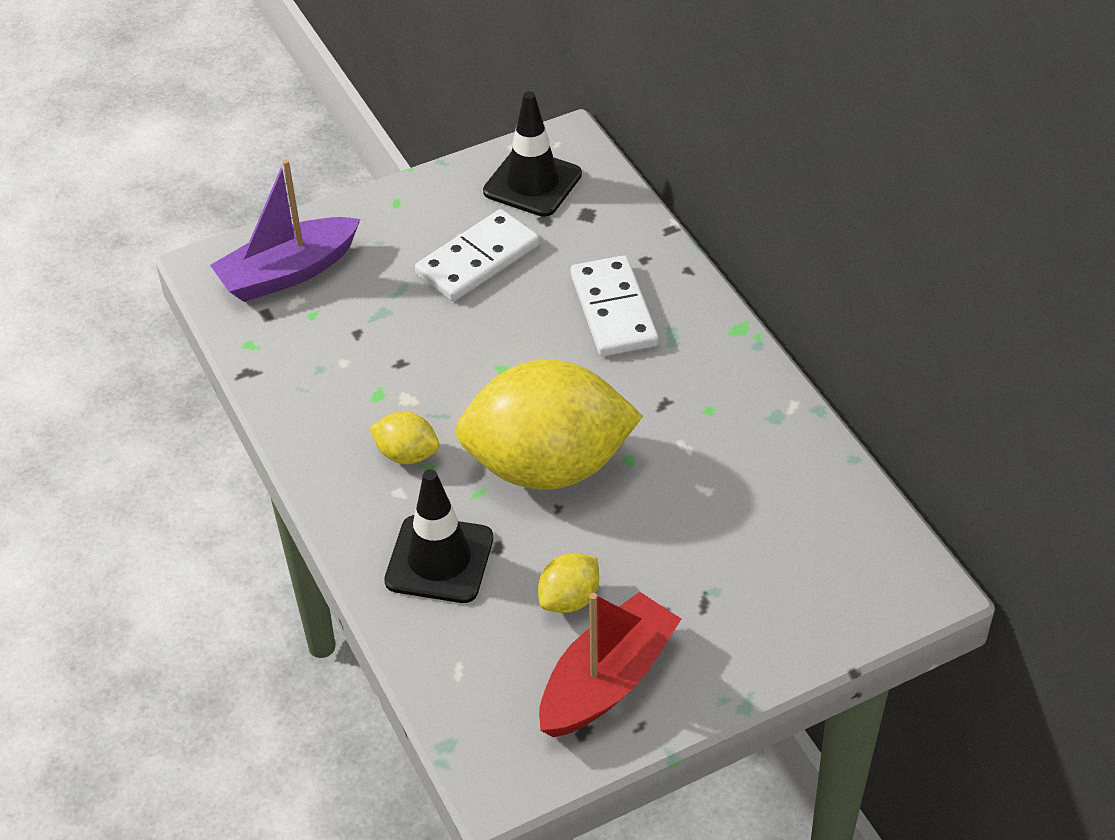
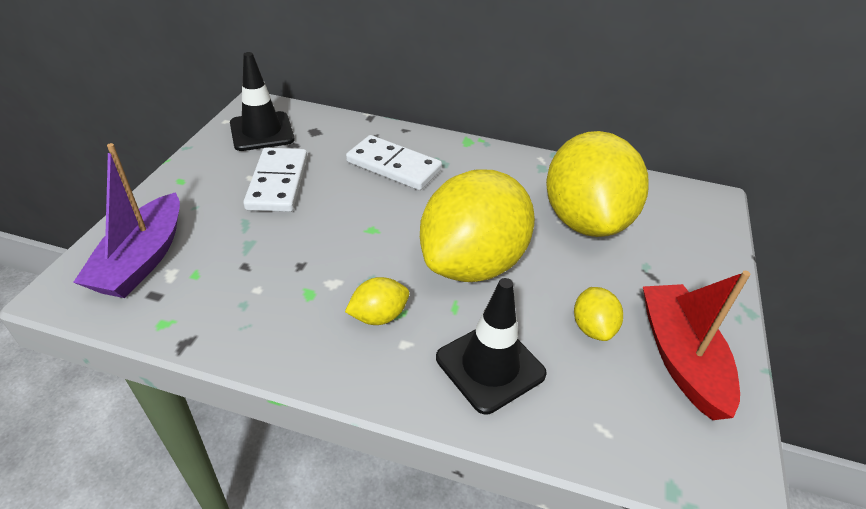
camera: 50 degrees left, 5 degrees down
none -> yellow lemon [546,131,648,237]

